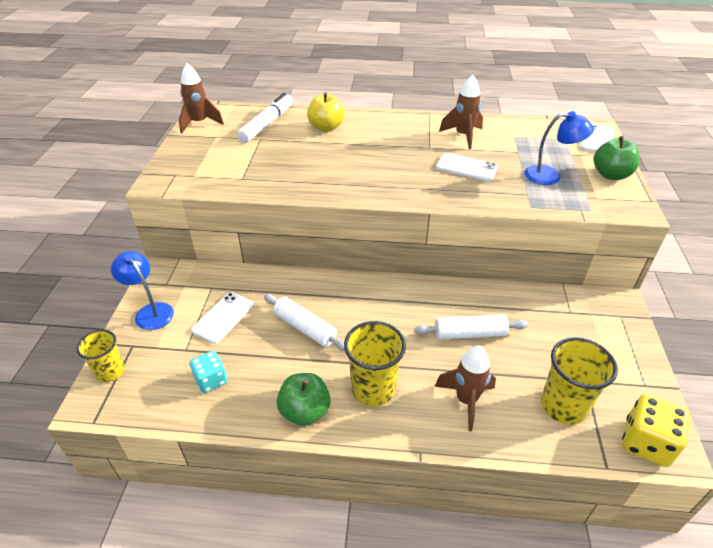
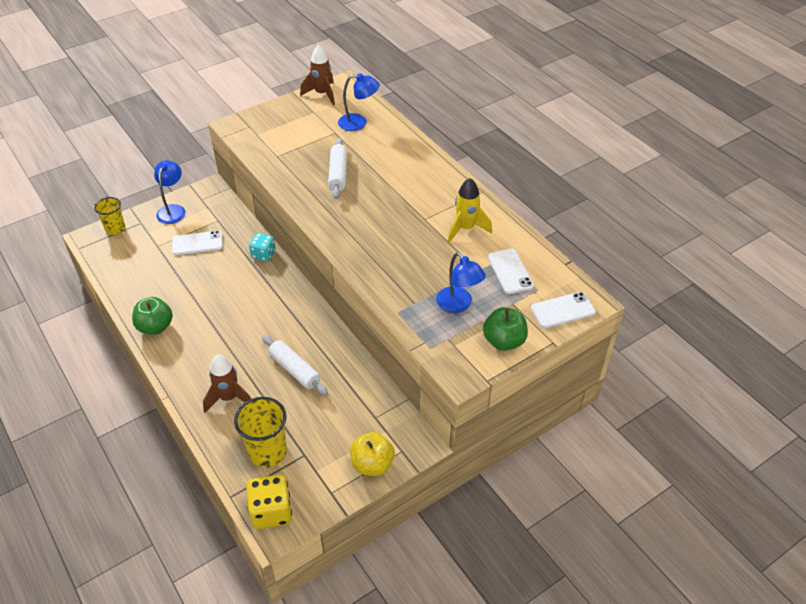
camera: 50 degrees right, 5 degrees up
turquoise dice [190,351,227,393] -> turquoise dice moved to [249,233,276,262]
white marker [237,93,293,143] -> blue lamp [338,73,380,131]
white rolling pin [264,294,345,351] -> white rolling pin moved to [328,138,347,199]
yellow apple [307,93,345,132] -> yellow apple moved to [350,432,395,476]
yellow cup [344,321,406,406] -> none
white phone [436,153,498,181] -> white phone moved to [488,249,534,294]
brown rocket [439,75,483,149] -> yellow rocket [448,178,492,243]

